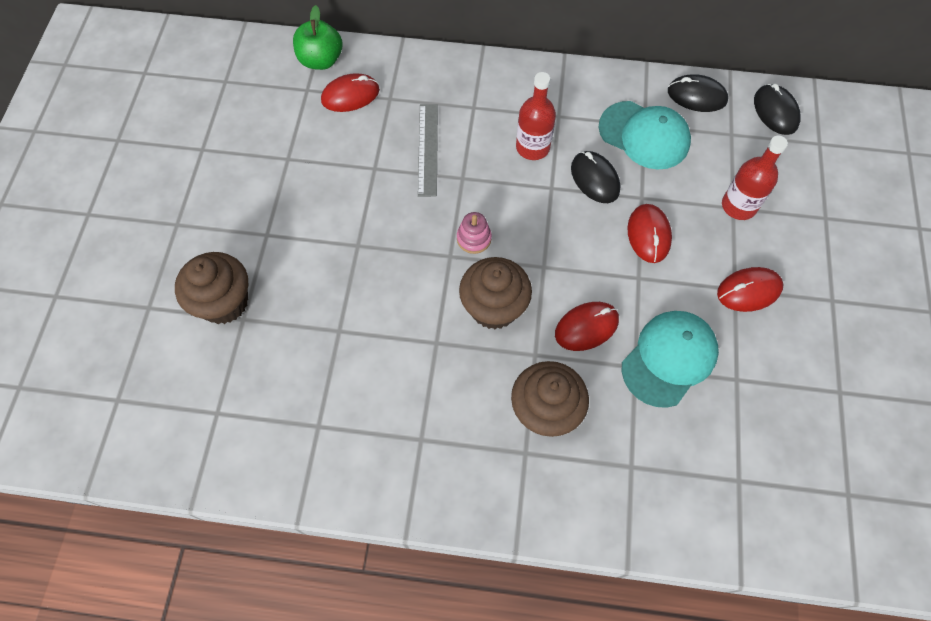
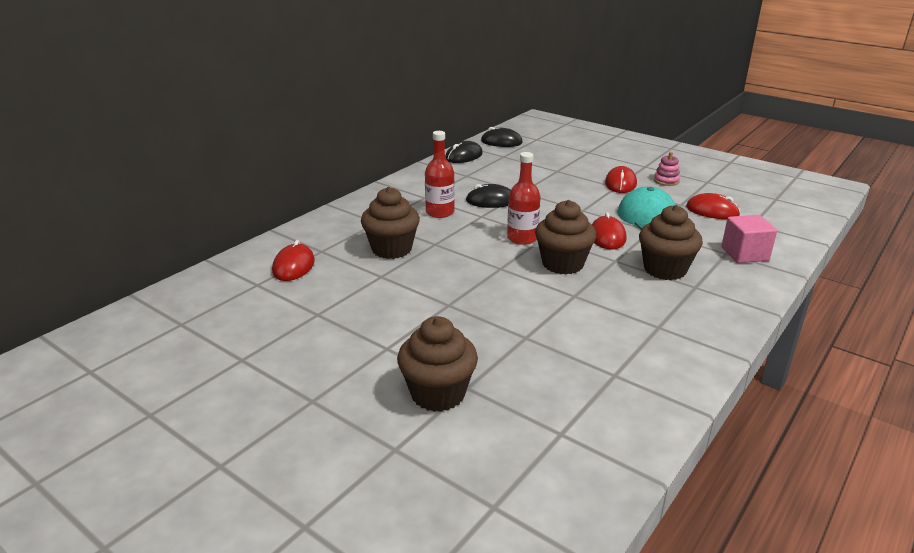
camera: 60 degrees left, 35 degrees down
green apple [293,5,342,70] -> none
grey ruler [418,104,438,197] -> brown cupcake [361,187,420,259]
pink stacking toy [457,212,492,254] -> pink stacking toy moved to [654,152,680,186]
turquoise cap [599,101,691,170] -> none
red mouse [628,204,672,263] -> red mouse moved to [686,193,740,219]
red bottle [722,136,788,220] -> red bottle moved to [507,152,540,245]
none -> pink cube [722,215,777,263]

